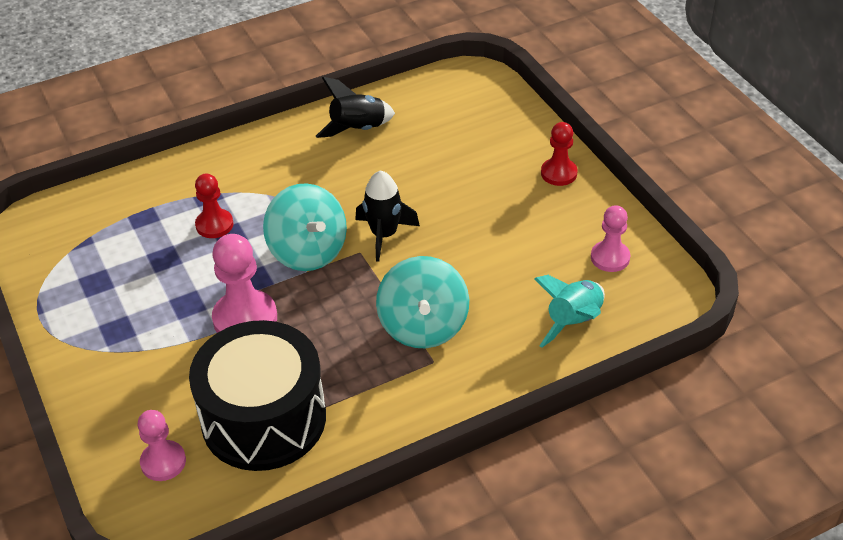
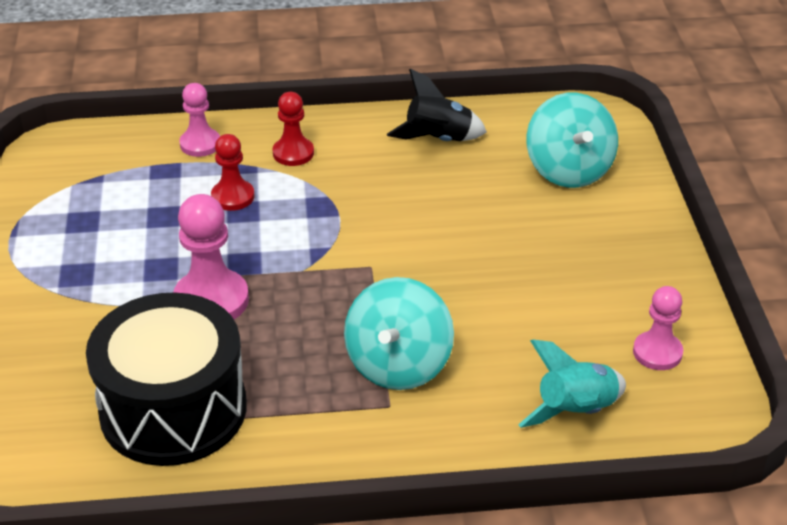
camera: 20 degrees right, 5 degrees down
pink pawn [138,410,186,481] -> pink pawn moved to [179,83,220,157]
turquoise spinning top [263,183,347,271] -> turquoise spinning top moved to [526,93,618,188]
black rocket [355,171,420,262] -> none
red pawn [541,122,577,186] -> red pawn moved to [273,92,314,166]

